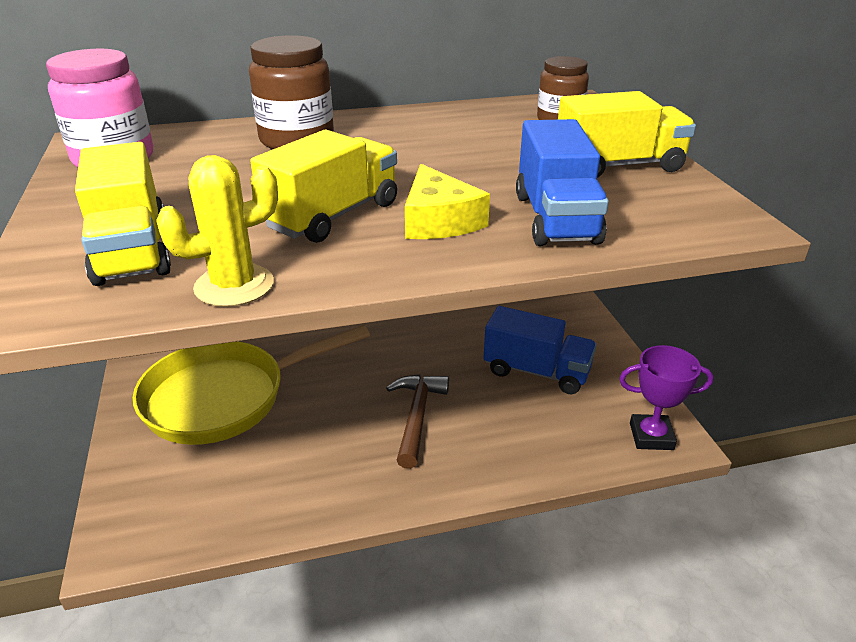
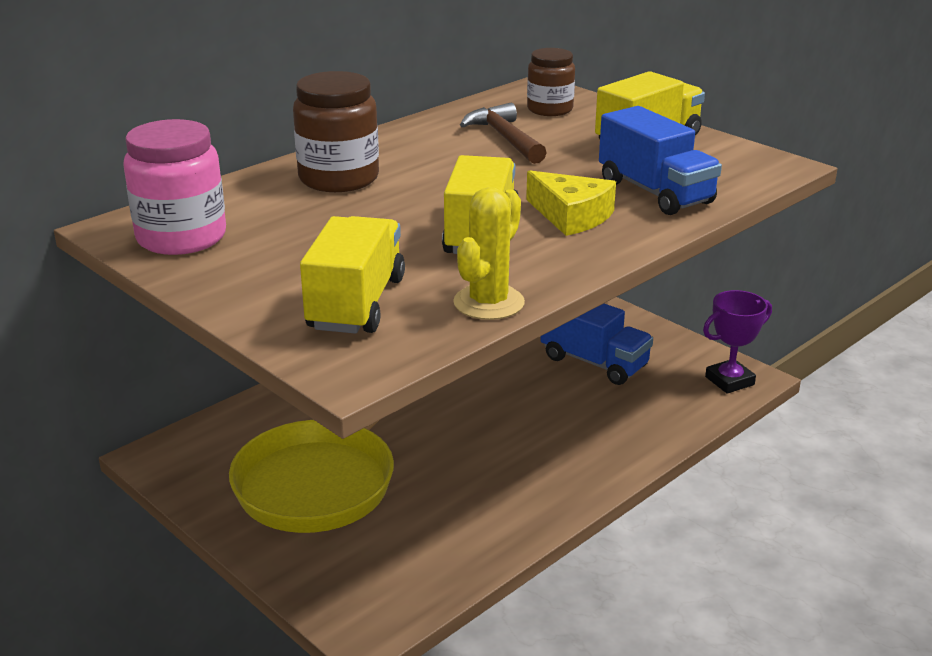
camera: 30 degrees left, 5 degrees down
yellow truck [75,142,171,286] -> yellow truck turned 120 degrees counterclockwise [300,216,405,334]
brown hammer [386,375,449,469] -> brown hammer moved to [460,103,547,164]
blue truck [483,306,597,394] -> blue truck turned 45 degrees clockwise [541,304,653,385]

